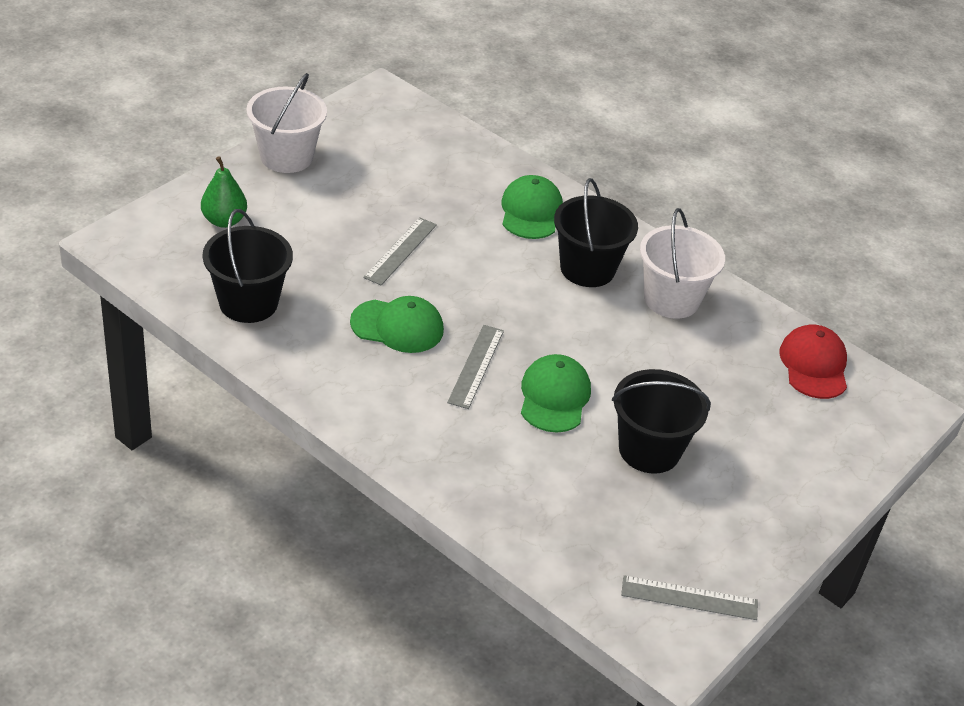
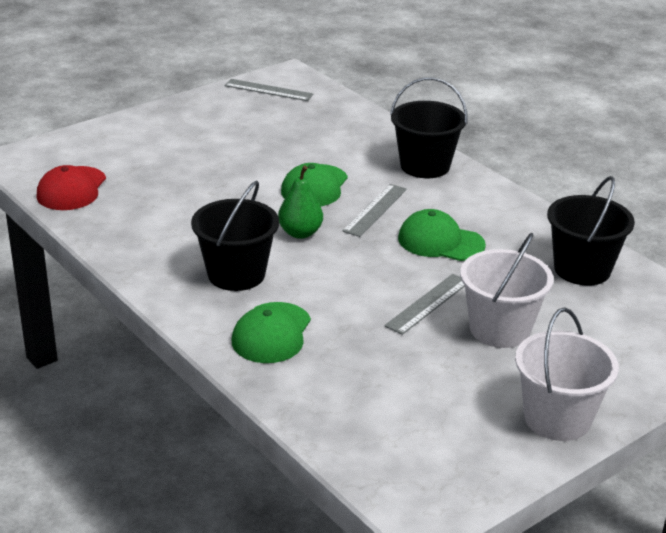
camera: 165 degrees left, 10 degrees down
green pear [201,156,247,228] -> green pear moved to [278,166,323,239]
black bucket [612,369,711,474] -> black bucket moved to [390,77,468,178]
white bucket [640,208,725,319] -> white bucket moved to [460,233,554,348]

